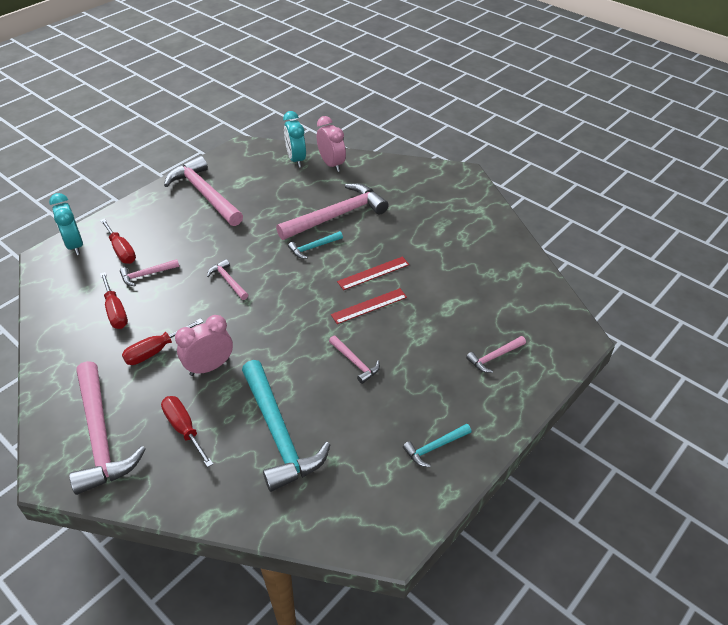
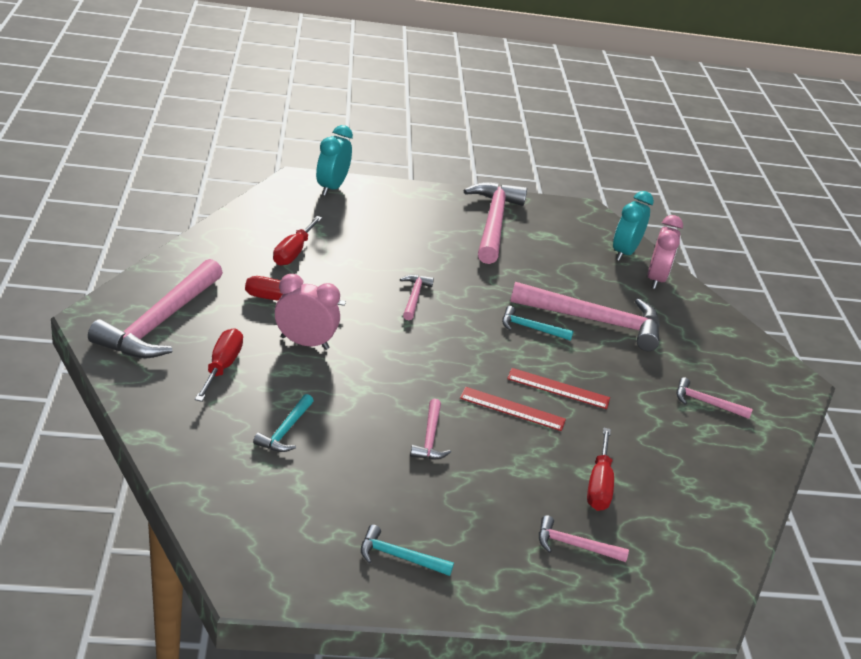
camera: 40 degrees right, 10 degrees down
red screwdriver [100,218,136,264] -> red screwdriver moved to [587,428,614,511]
pink hammer [120,259,179,286] -> pink hammer moved to [677,377,753,419]
turquoise hammer [242,360,331,492] -> turquoise hammer [253,394,313,452], size x0.47

